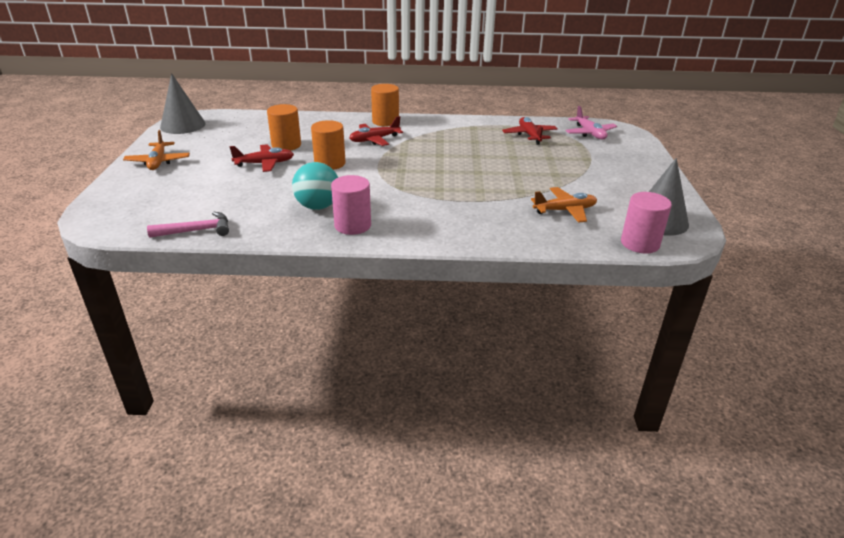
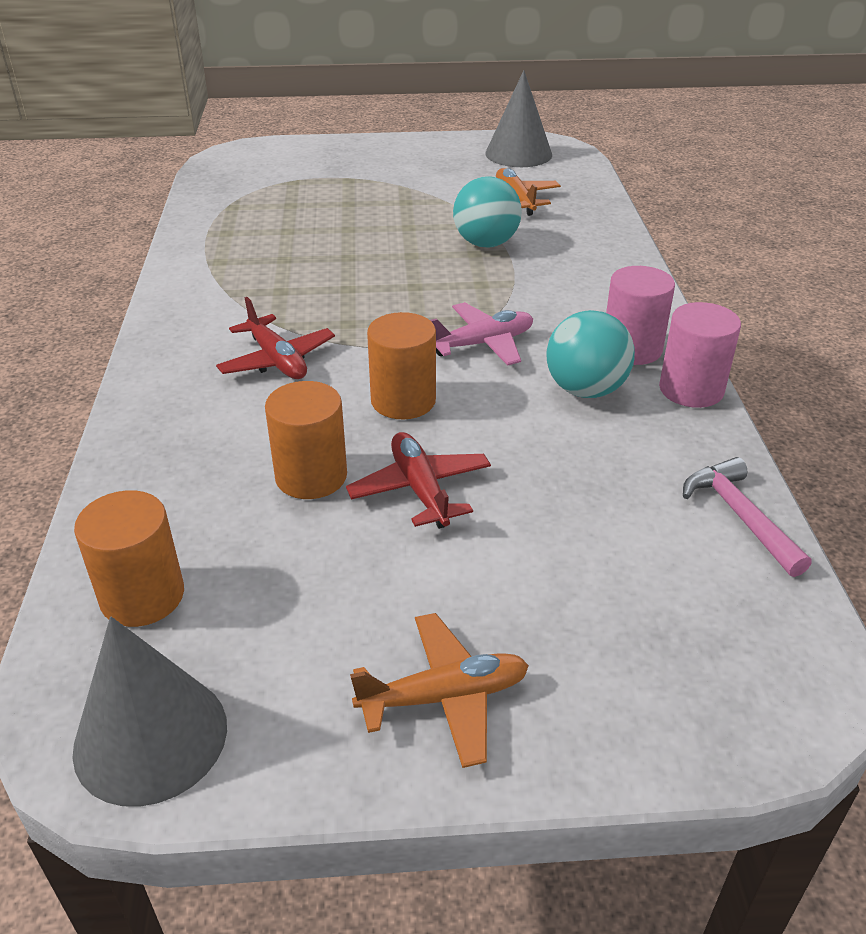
camera: 95 degrees left, 5 degrees up
orange cylinder [371,84,399,127] -> orange cylinder moved to [74,490,184,627]
red plane [502,117,558,145] -> none
pink plane [565,106,617,140] -> pink plane moved to [430,302,533,366]
pink cylinder [621,192,672,253] -> pink cylinder moved to [659,302,741,408]
none -> turquoise ball [453,177,522,248]

